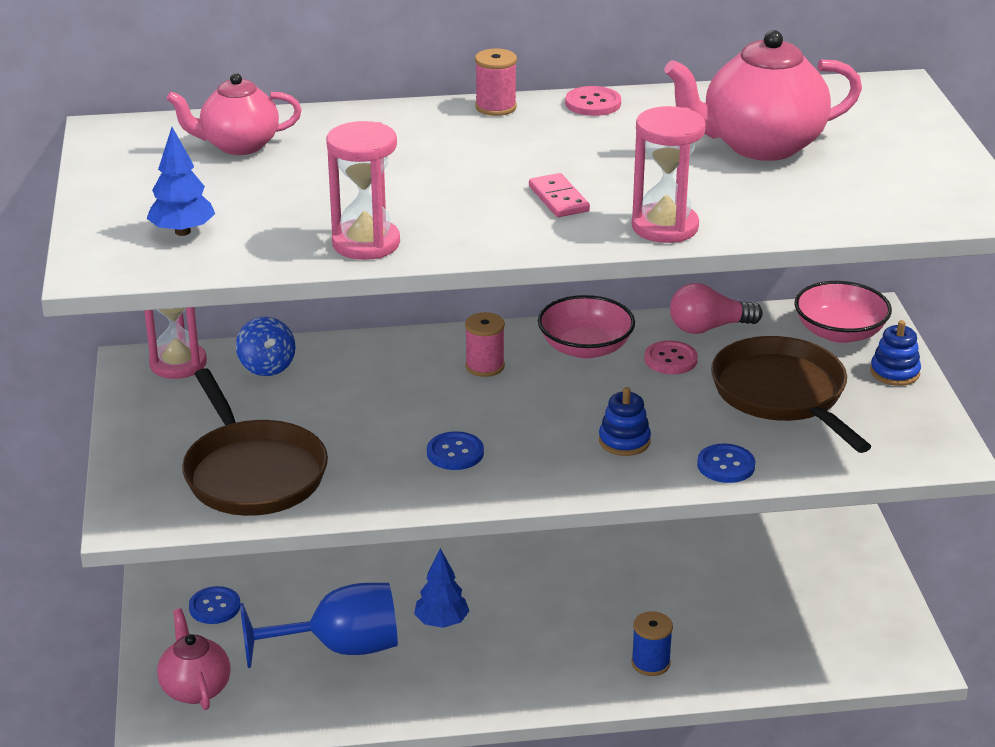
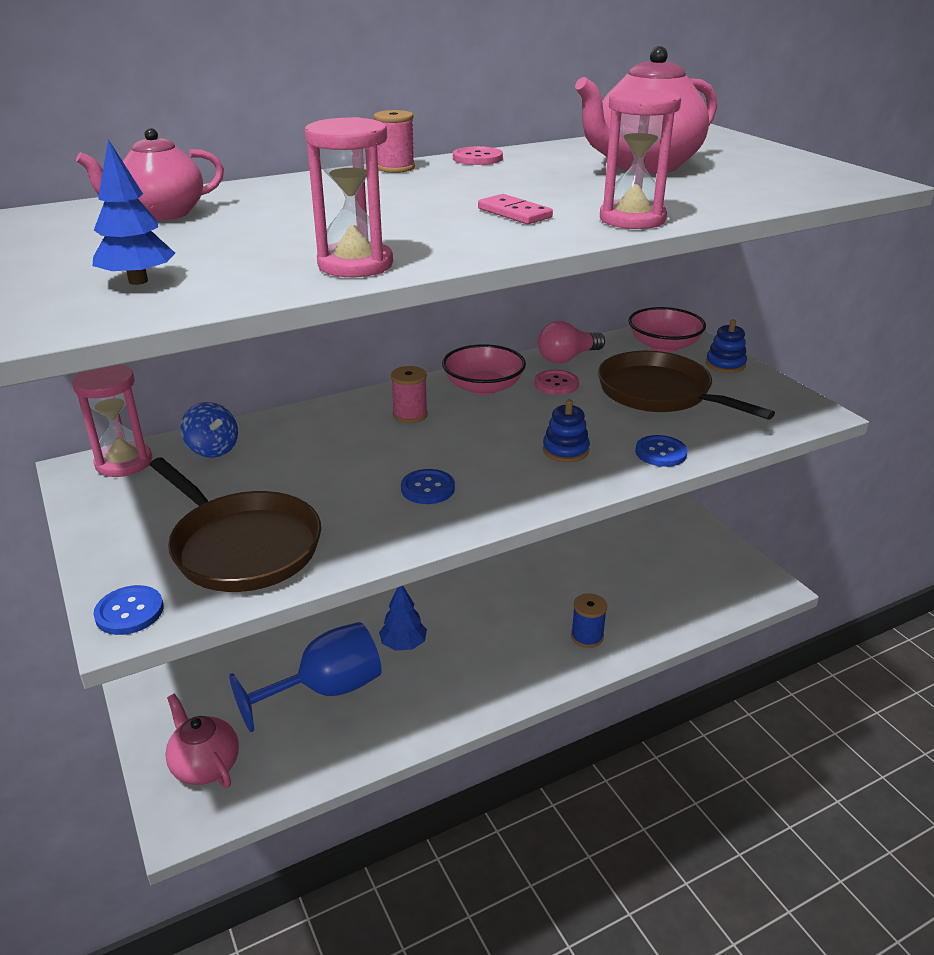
camera: 20 degrees left, 0 degrees up
blue button [189,586,240,624] -> blue button moved to [93,585,163,635]

